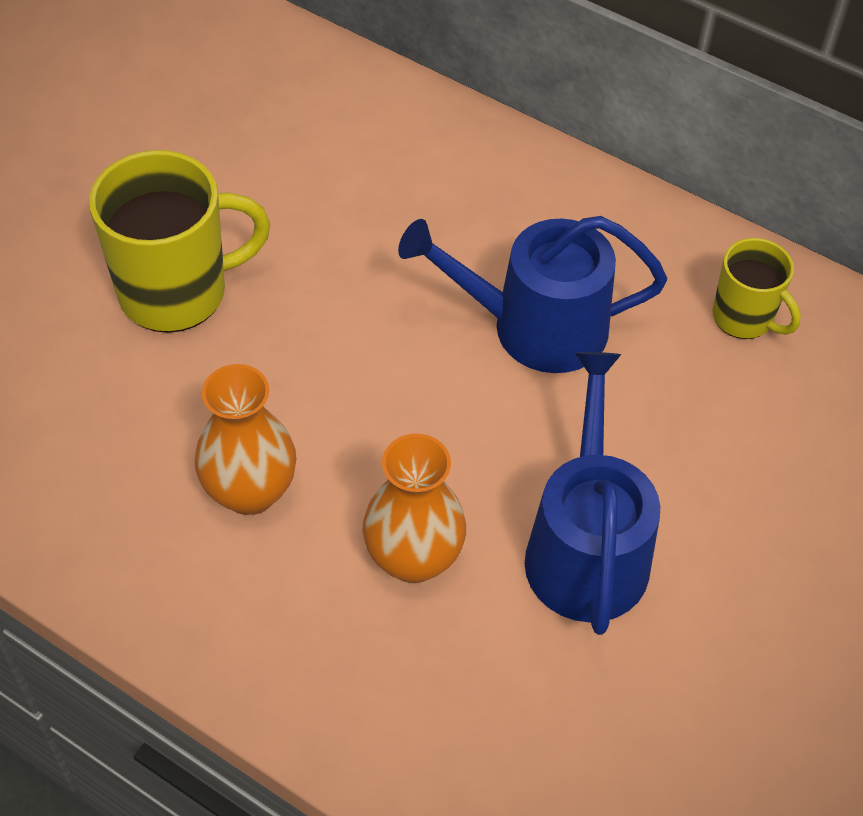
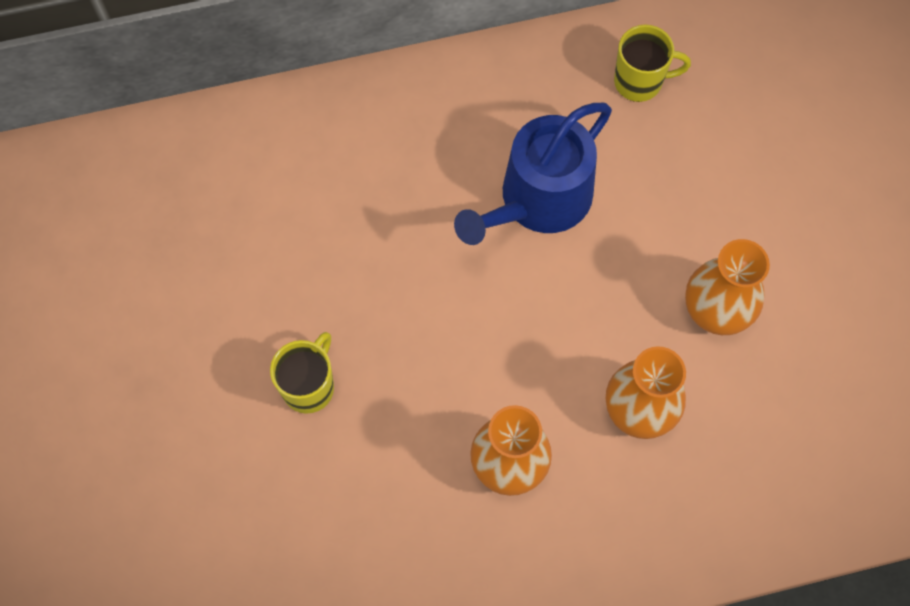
camera: 45 degrees left, 15 degrees up
yellow mug [89,150,270,333] -> yellow mug [270,332,334,414], size x0.57
blue watering can [524,352,660,635] -> orange vase [685,239,770,335]

